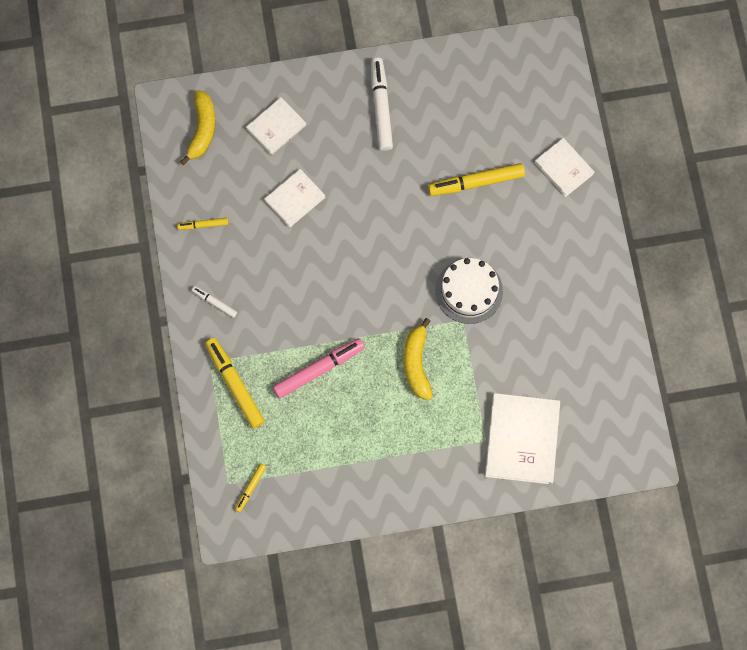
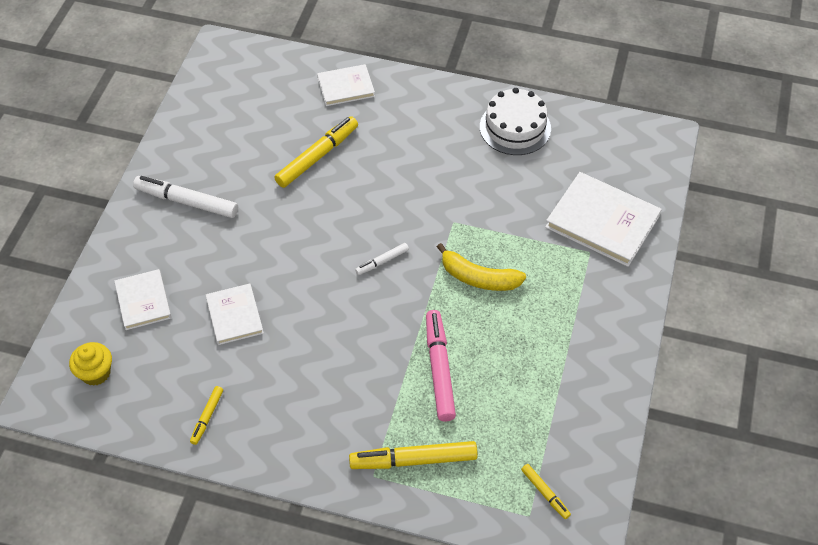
camera: 65 degrees left, 20 degrees down
yellow banana [180,90,215,165] -> yellow cupcake [69,342,112,386]
white marker [191,286,237,318] -> white marker moved to [355,243,409,275]
yellow marker [428,163,525,196] -> yellow marker turned 150 degrees counterclockwise [274,116,358,188]
white cake [435,258,503,324] -> white cake moved to [480,88,551,155]

